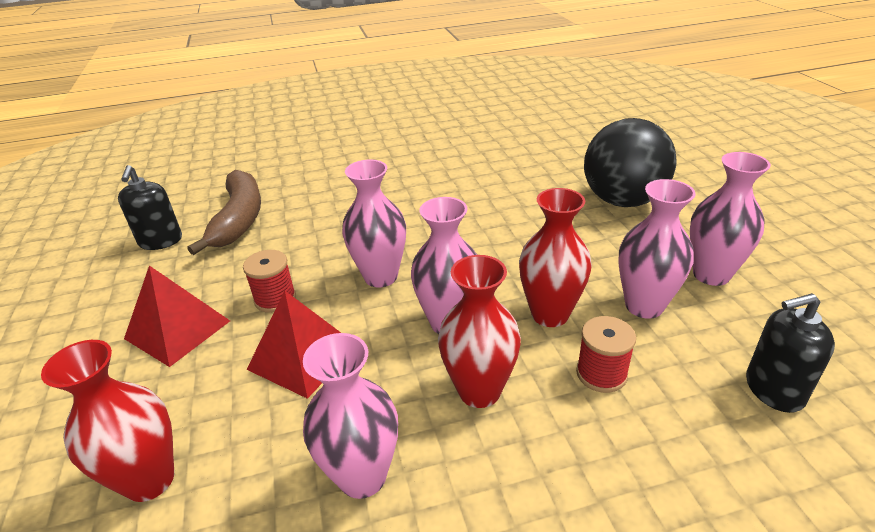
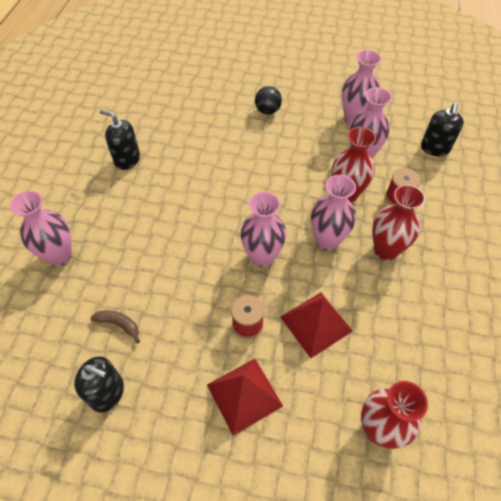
camera: 65 degrees left, 20 degrees up
brown banana [187,170,261,255] -> brown banana [90,310,140,343], size x0.45
pink vase [303,333,398,499] -> pink vase moved to [10,191,72,266]
black ball [584,118,677,207] -> black ball [255,86,282,115], size x0.47
none -> black soap dispenser [100,110,140,170]

